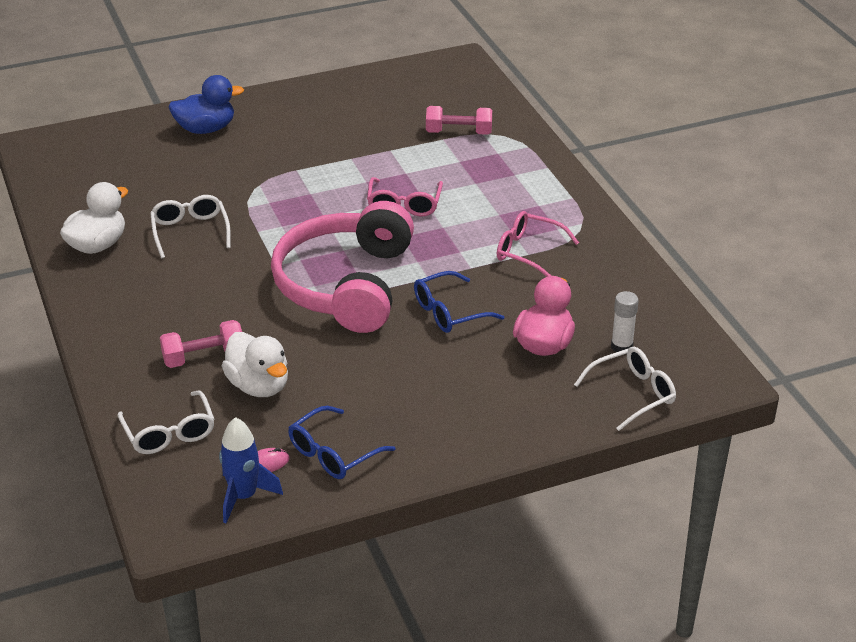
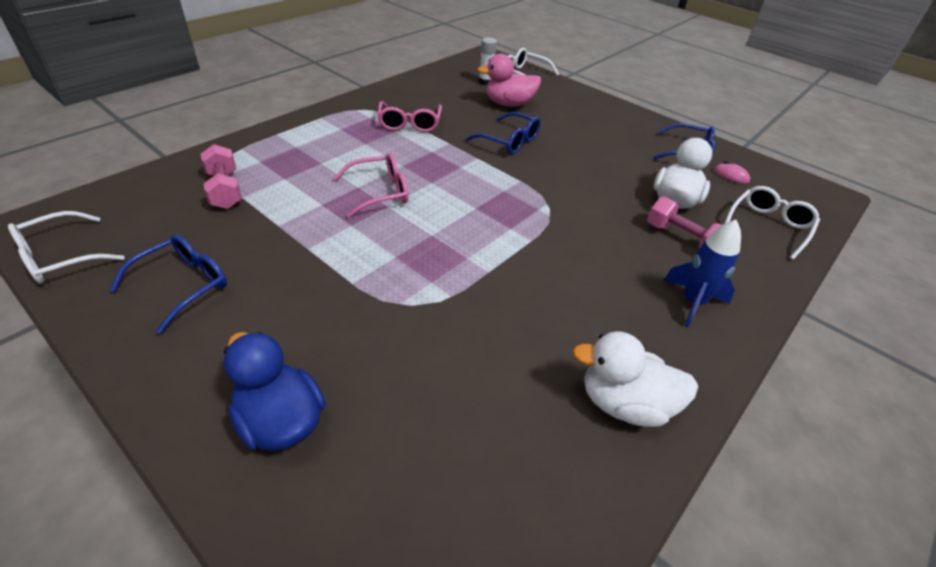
camera: 120 degrees left, 5 degrees up
white glasses [150,195,231,258] -> white glasses moved to [8,211,125,284]
blue rocket [219,417,283,523] -> blue rocket moved to [663,220,741,328]
pink headphones [271,201,414,333] -> none
none -> blue glasses [110,234,227,334]

